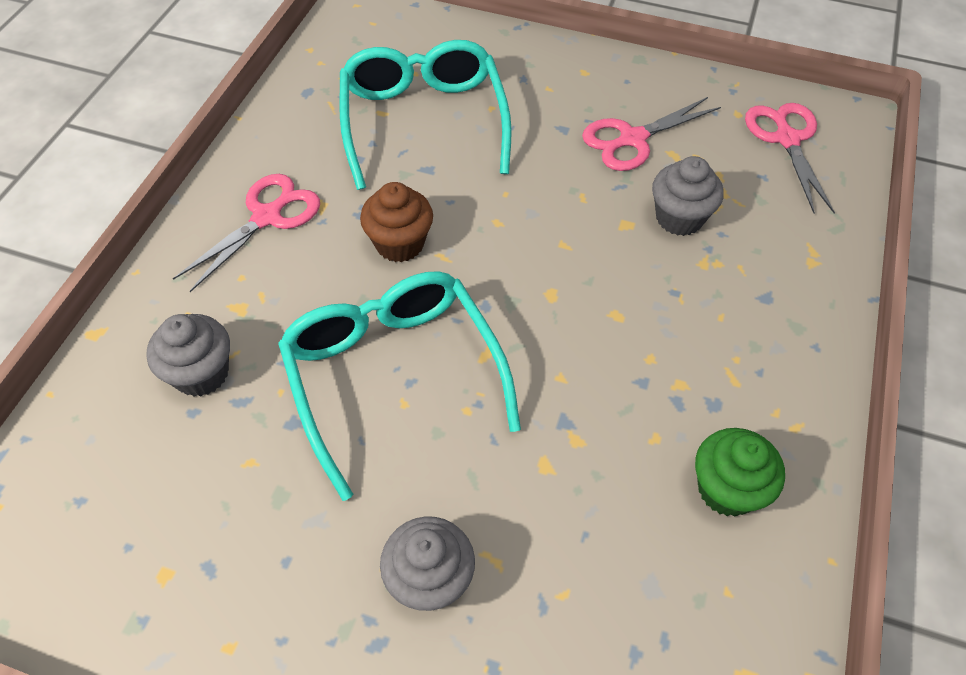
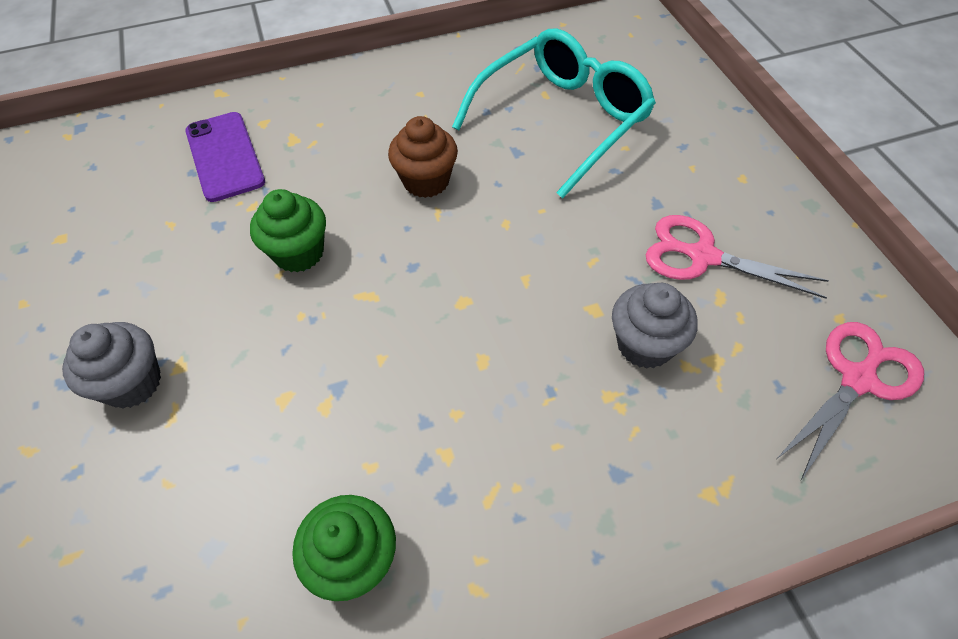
camera: 55 degrees right, 0 degrees up
grey cupcake [146,314,230,397] -> purple phone [185,112,265,202]
pink scissors [173,174,320,292] -> none
turquoise glasses [278,271,521,501] -> green cupcake [250,189,326,272]

